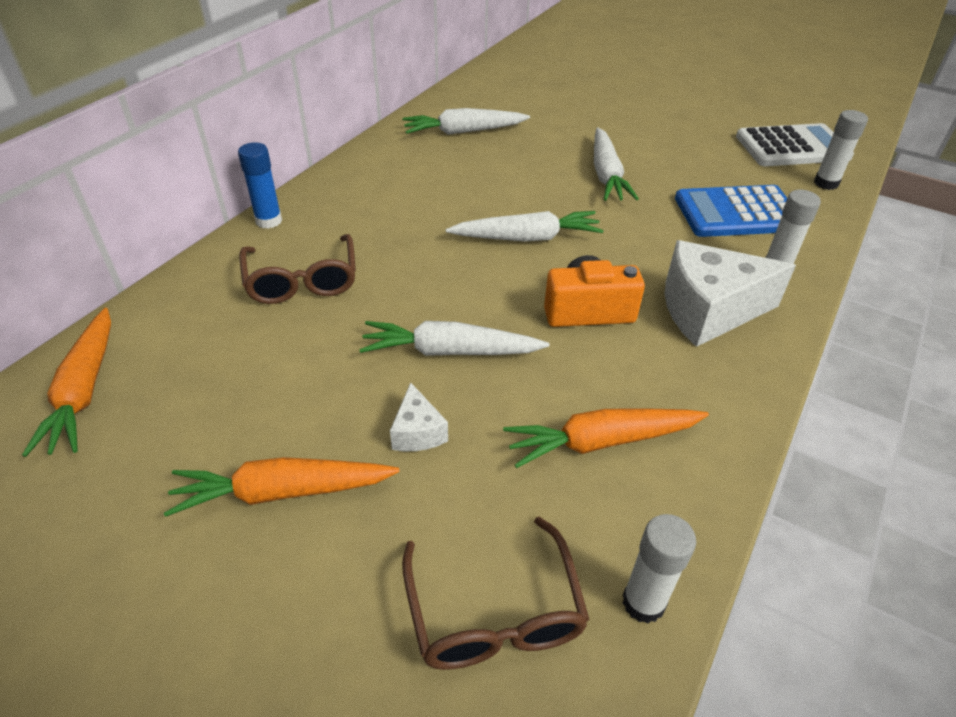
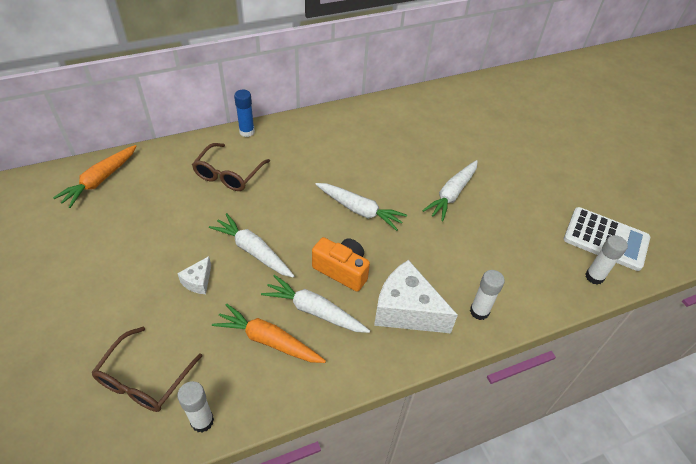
camera: 35 degrees right, 5 degrees up
orange carrot [164,457,400,517] -> none
white carrot [402,108,530,135] -> white carrot moved to [261,275,370,333]
blue calculator [675,185,787,237] -> none

